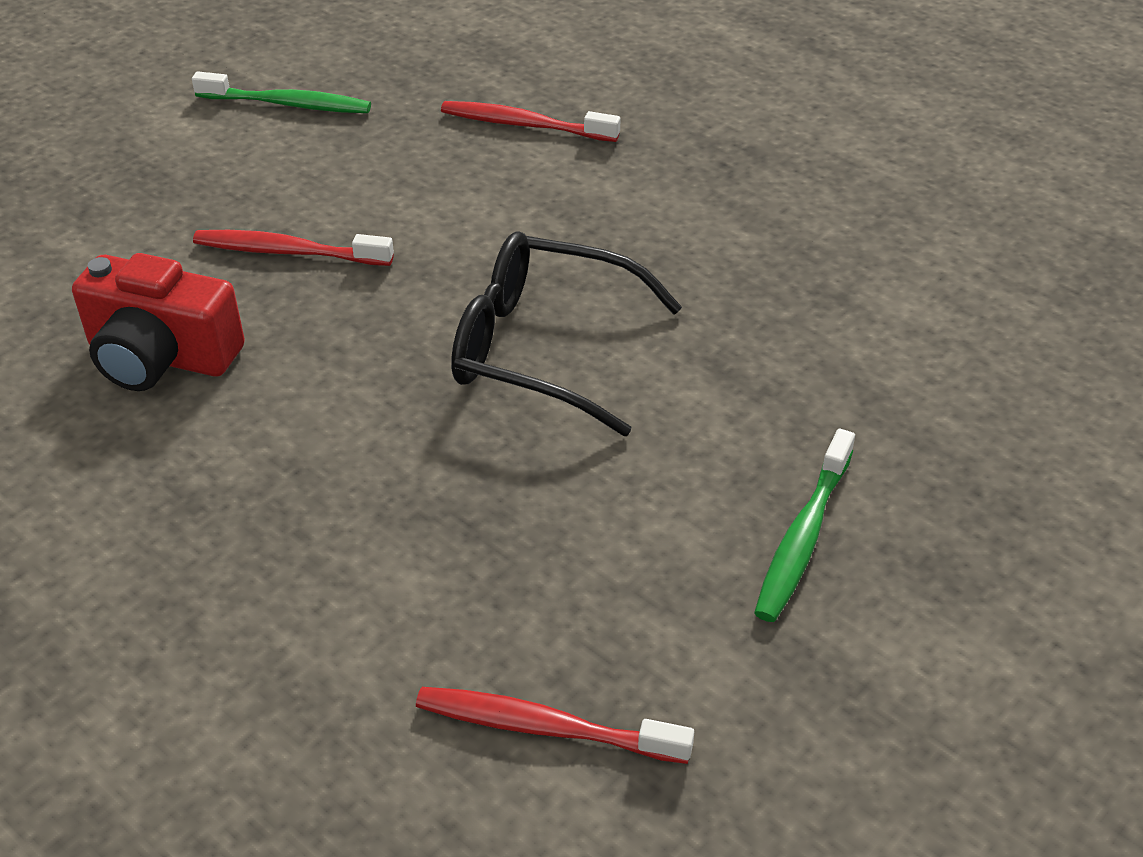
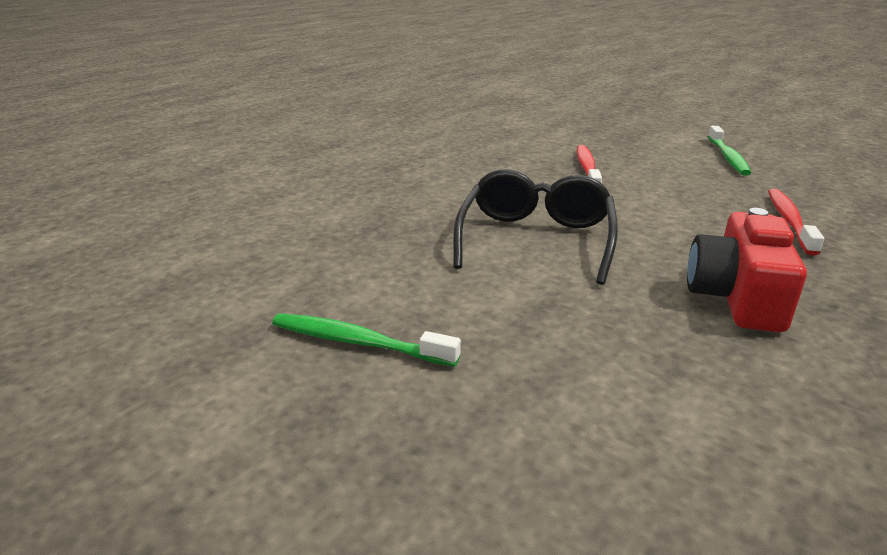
camera: 85 degrees right, 15 degrees down
red camera [72,253,245,391] -> red camera moved to [687,208,807,332]
red toothbrush [416,687,694,764] -> none

